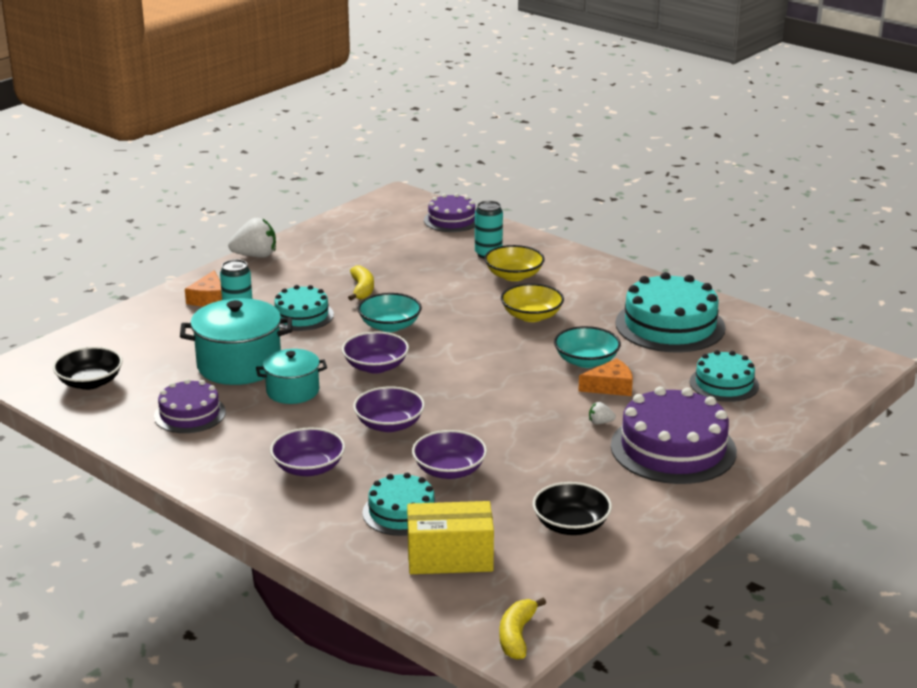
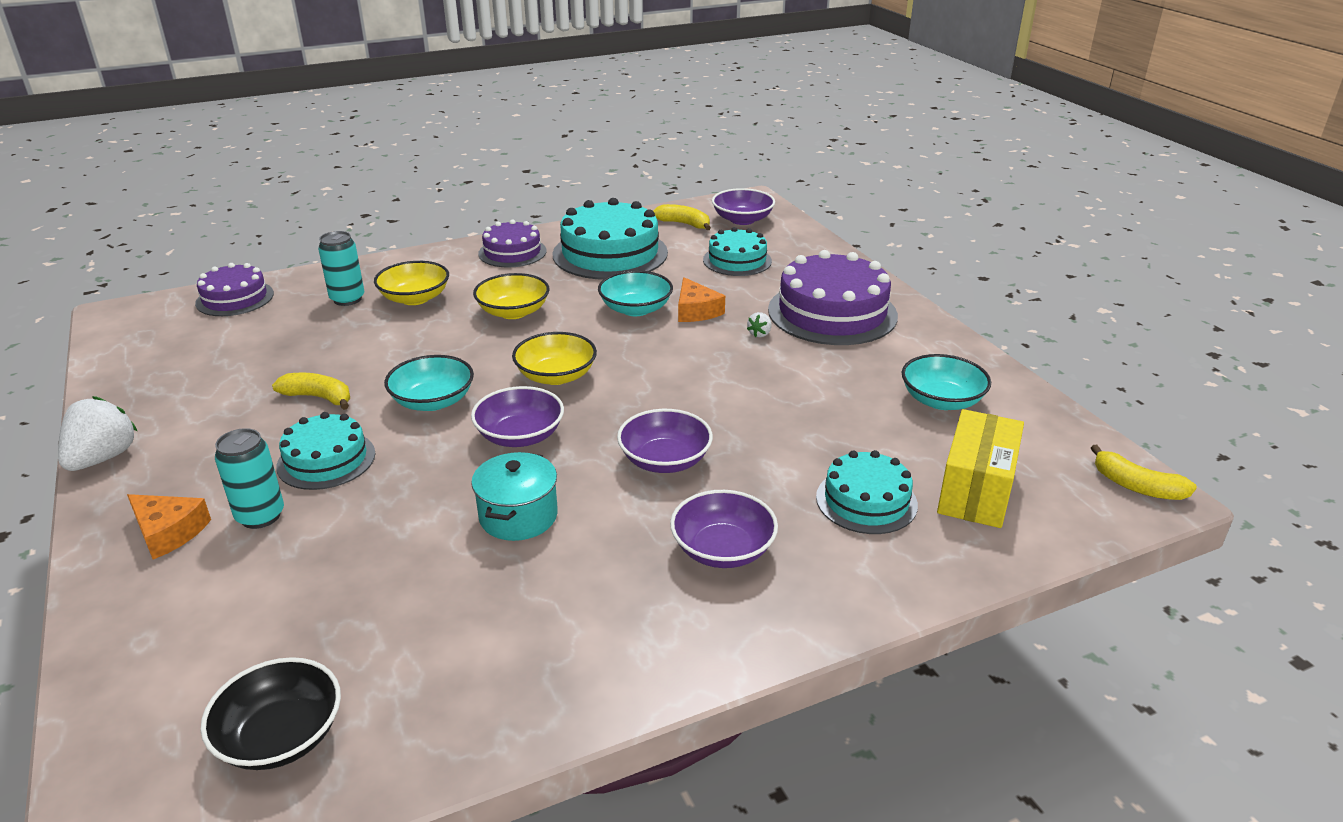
camera: 65 degrees left, 5 degrees up
purple cake [154,379,226,433] -> purple cake moved to [478,219,547,268]
turquoise pot [180,298,292,385] -> none
purple bowl [412,430,487,479] -> purple bowl moved to [712,188,775,225]
black bowl [533,482,612,535] -> turquoise bowl [901,354,991,410]
orange cheese [578,358,633,396] -> orange cheese turned 150 degrees clockwise [678,277,725,322]
none -> yellow bowl [512,332,597,385]
none -> yellow banana [654,204,711,230]

